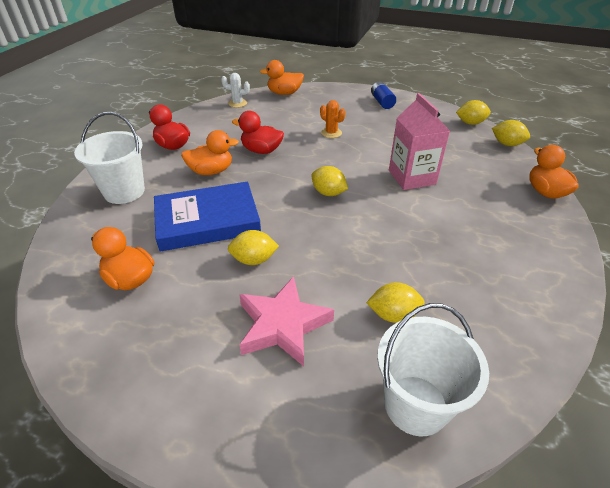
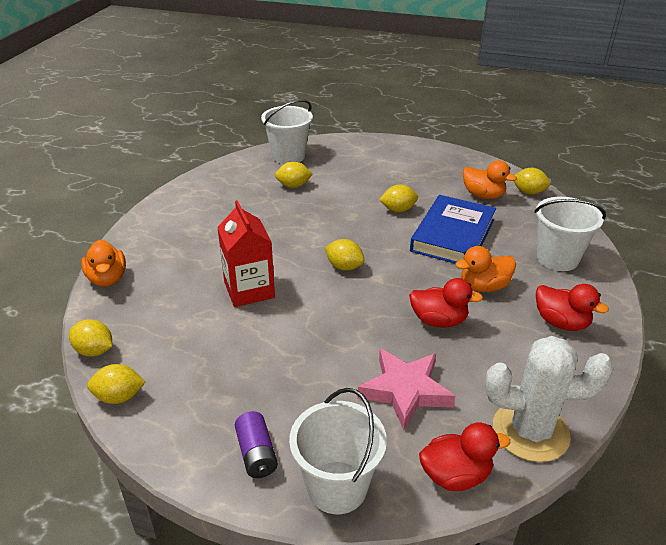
camera: 175 degrees right, 5 degrees down
blue book [154,181,261,252] -> blue book turned 45 degrees counterclockwise [410,195,496,263]
white cactus [221,73,250,108] -> white cactus [485,336,614,462], size x2.14
pink star [239,277,334,366] -> pink star moved to [357,349,455,430]
orange duck [260,60,304,95] -> red duck [419,423,510,491]
orange cactus [320,100,345,138] -> none
blue battery [371,82,396,109] -> purple battery [235,411,278,478]
pink carton [389,93,450,190] -> red carton [217,200,275,307]
none -> white bucket [289,388,387,514]
none -> yellow lemon [513,168,550,194]

